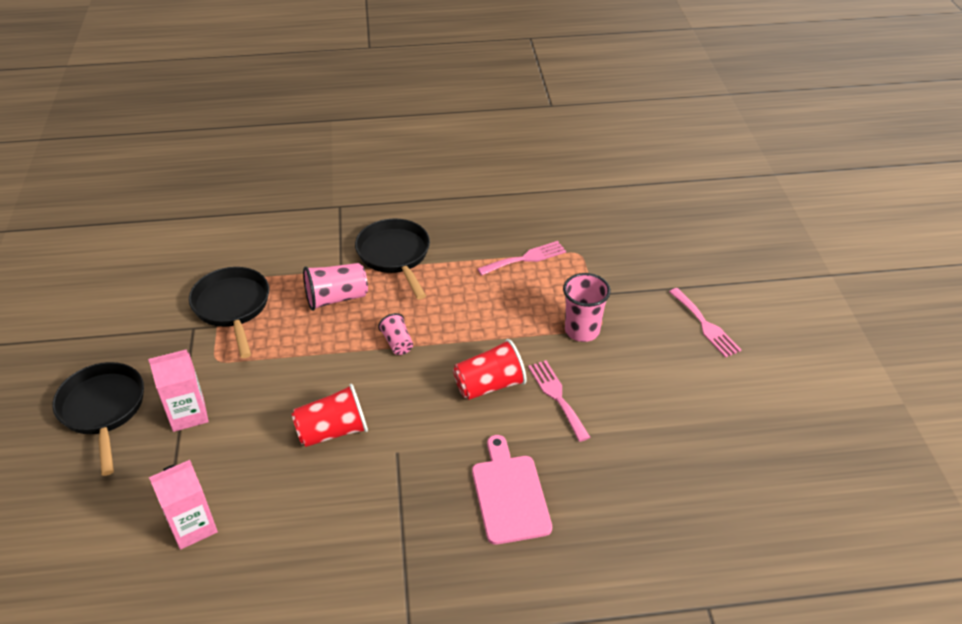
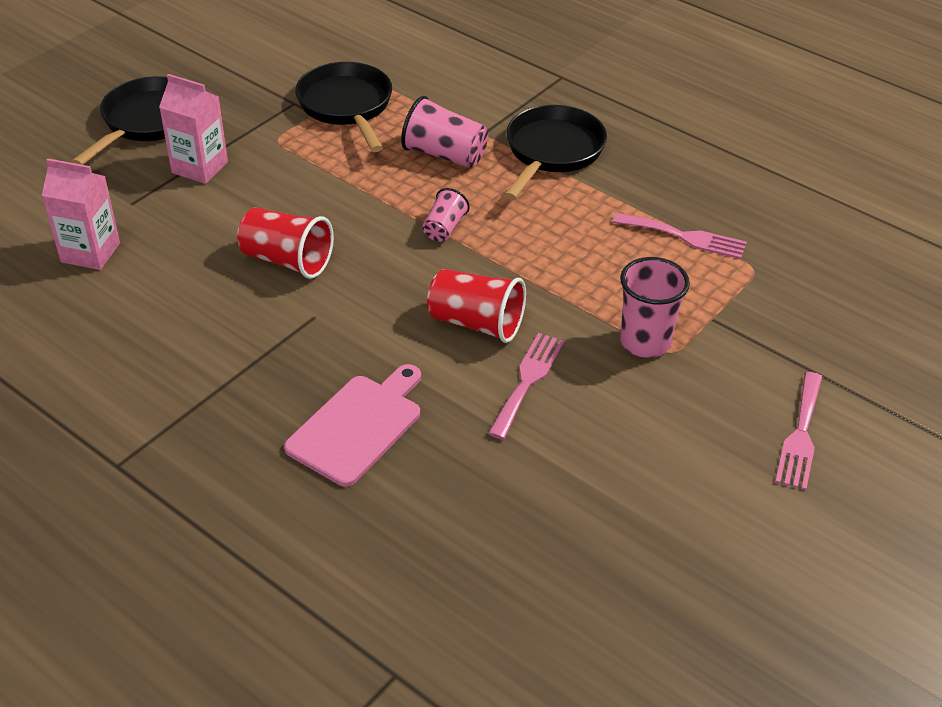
camera: 45 degrees right, 0 degrees up
black pan [189,267,269,358] -> black pan turned 45 degrees counterclockwise [295,62,392,152]

